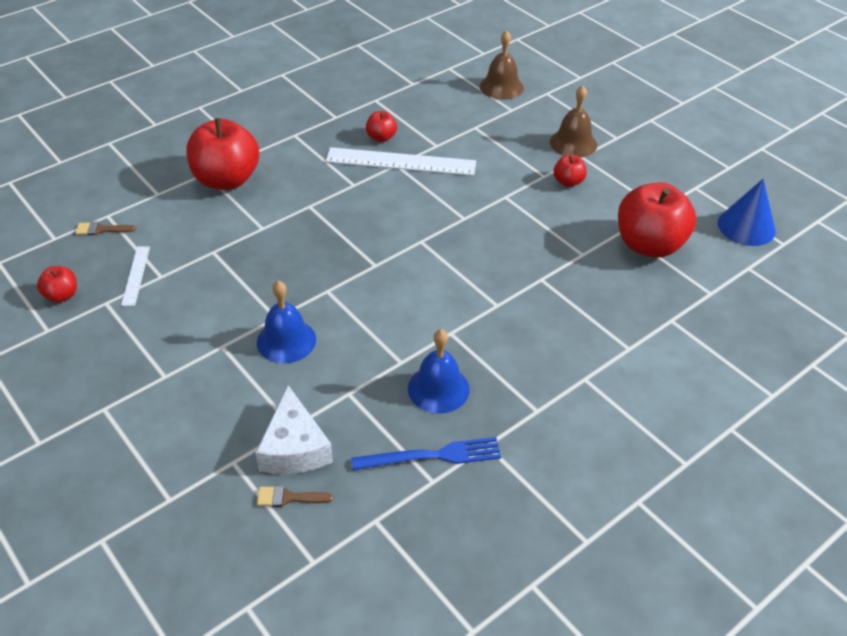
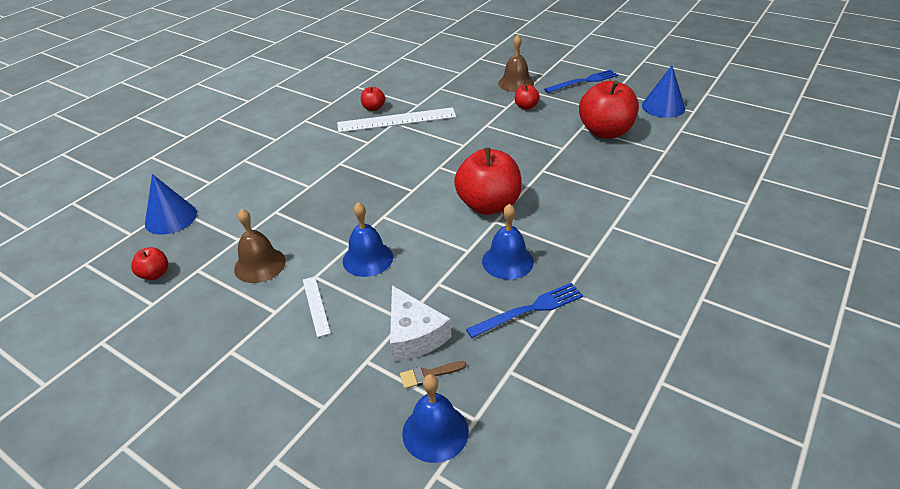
camera: 15 degrees left, 5 degrees down
brown brush [75,222,136,235] -> blue cone [145,174,197,235]
white ruler [121,246,150,306] -> white ruler moved to [303,276,331,337]
red apple [186,118,259,190] -> red apple moved to [454,147,522,215]
brown bell [480,30,524,100] -> brown bell moved to [234,209,286,283]
none -> blue bell [402,374,469,463]
none -> blue fork [544,70,618,93]

